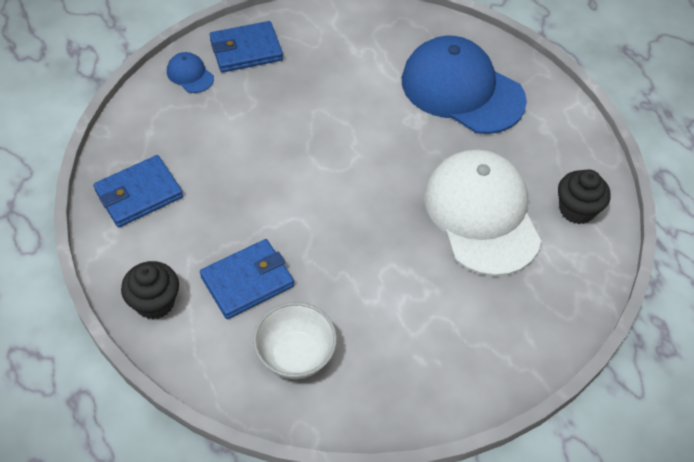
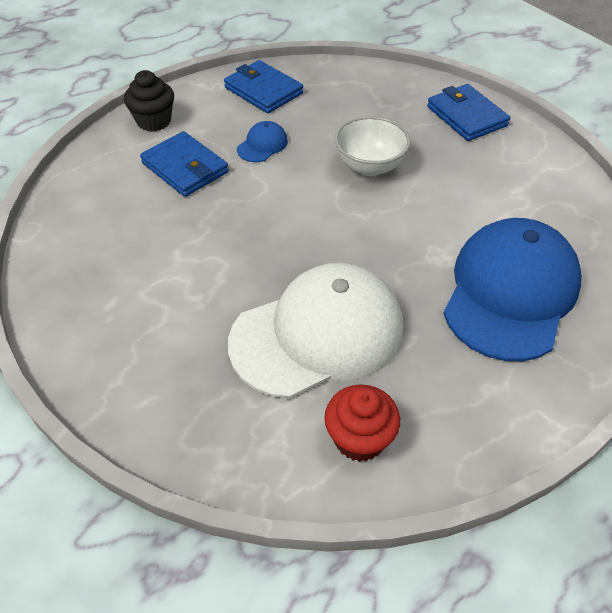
camera: 80 degrees right, 5 degrees down
blue cap [167,52,214,93] -> blue cap moved to [237,121,288,162]
white bowl [253,302,337,379] -> white bowl moved to [335,116,410,176]
black cupcake [558,169,611,224] -> red cupcake [324,384,400,462]

